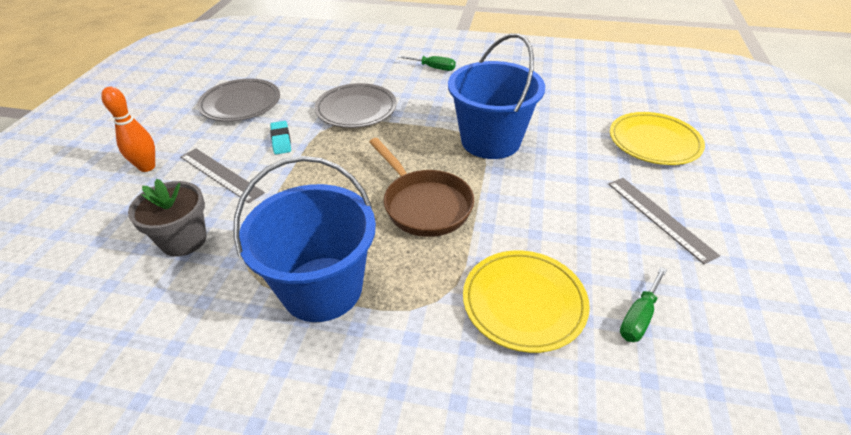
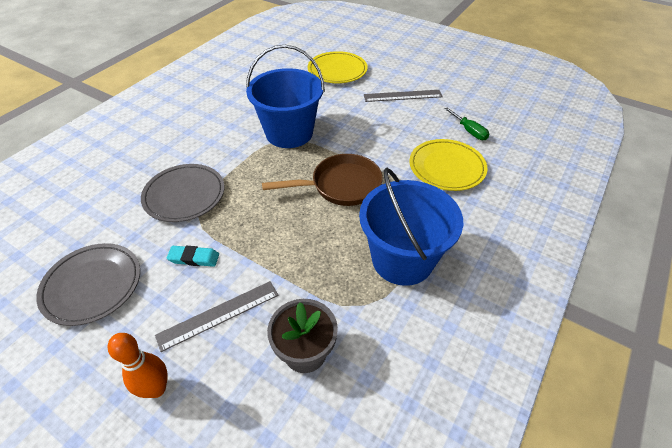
camera: 70 degrees left, 5 degrees up
green screwdriver [398,55,456,71] -> none

